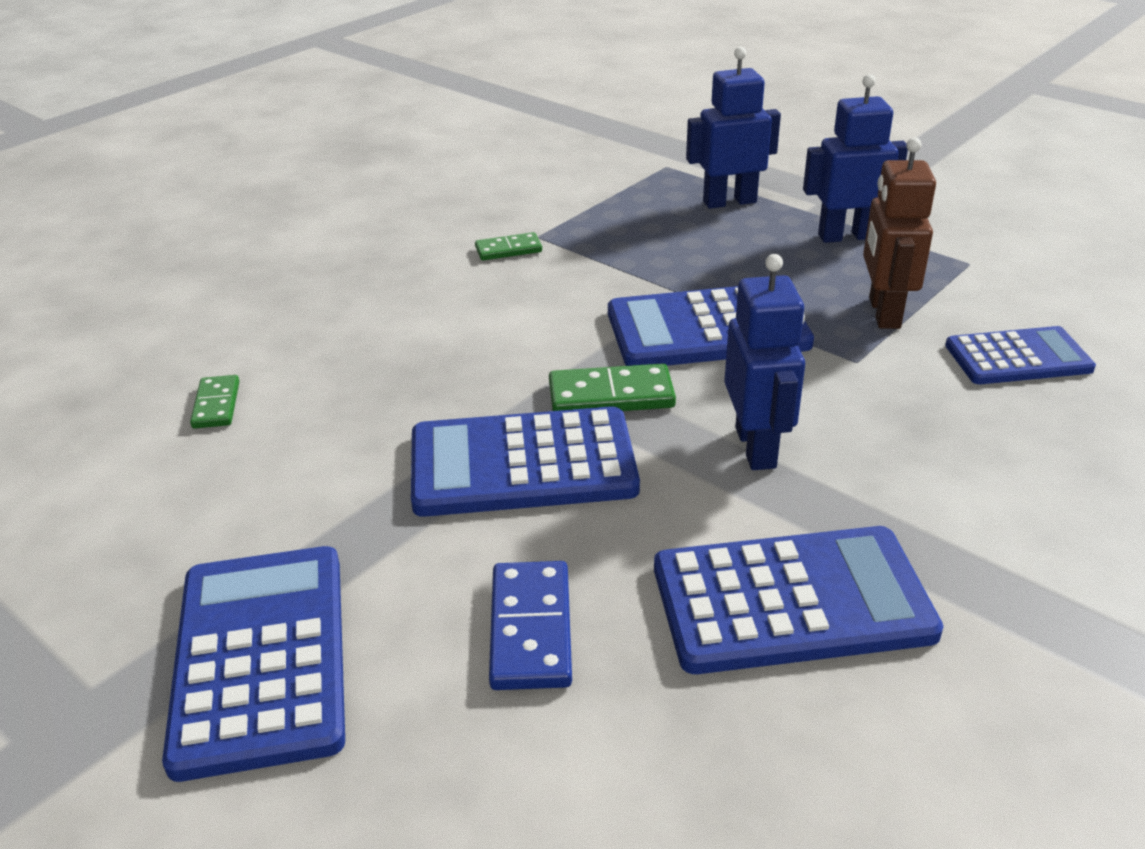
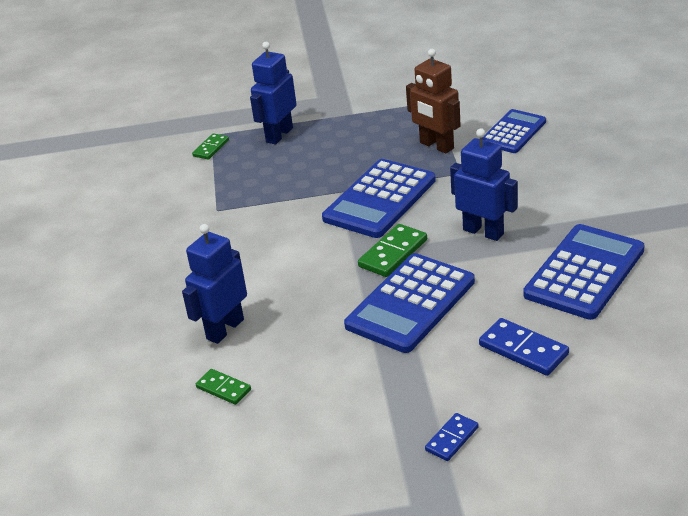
camera: 45 degrees left, 0 degrees up
blue calculator [162,546,345,782] -> blue domino [425,413,479,461]
green domino [475,232,542,260] -> green domino moved to [192,133,229,160]
blue robot [803,74,908,243] -> blue robot moved to [182,224,247,344]

